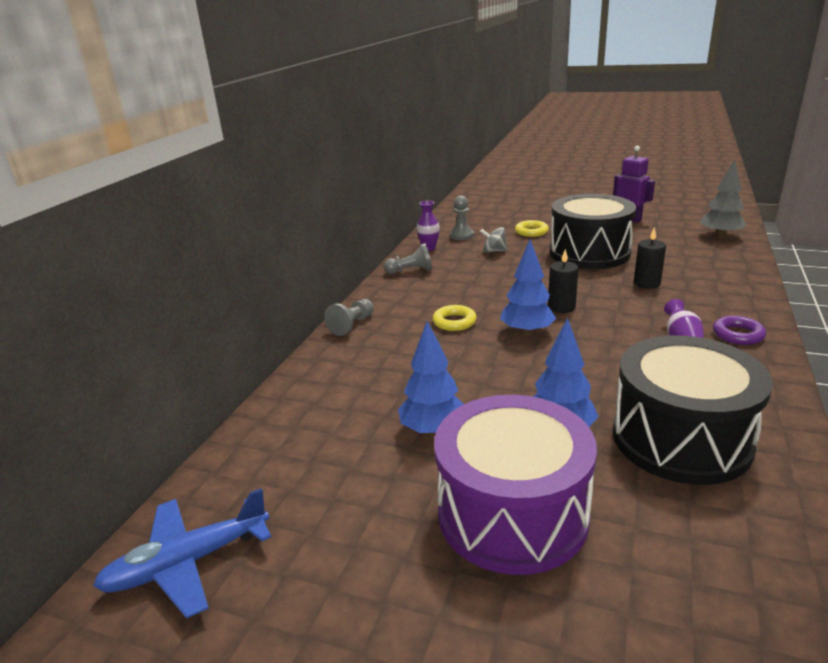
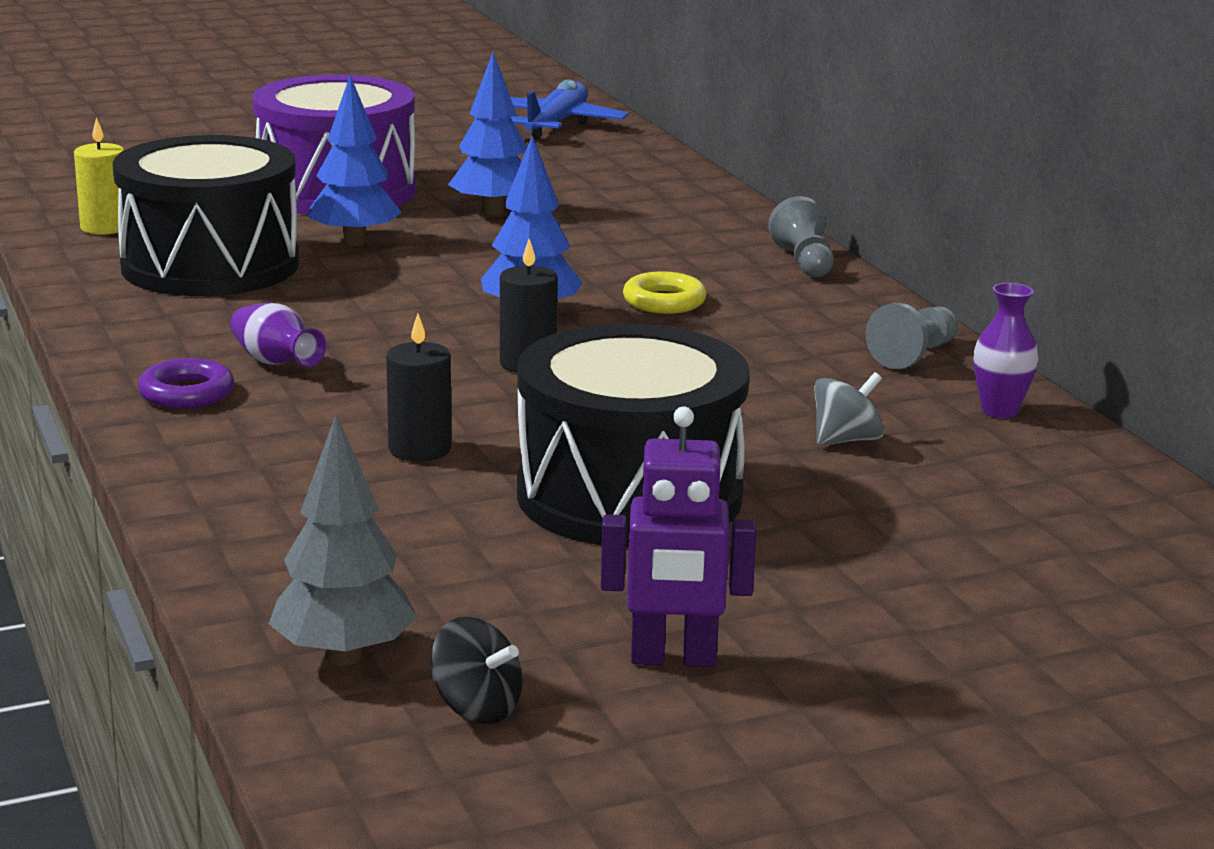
camera: 135 degrees right, 5 degrees down
grey pawn [450,196,474,240] -> none
yellow ring [515,220,549,237] -> none
none -> yellow candle [74,117,124,235]
none -> black spinning top [430,617,523,724]

